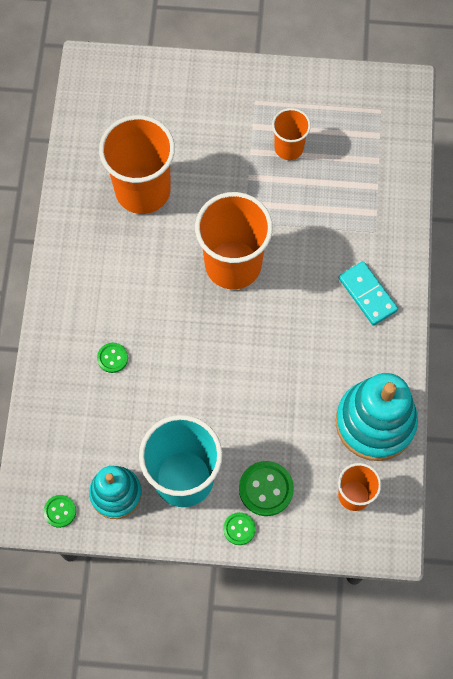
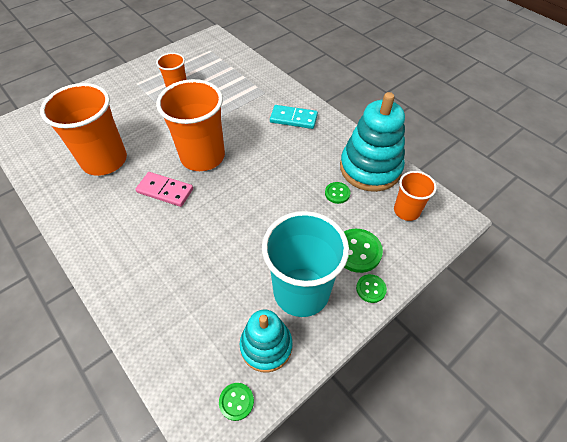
camera: 45 degrees left, 15 degrees down
green button [97,343,128,373] -> green button moved to [325,182,350,204]
none -> pink domino [135,172,193,207]

